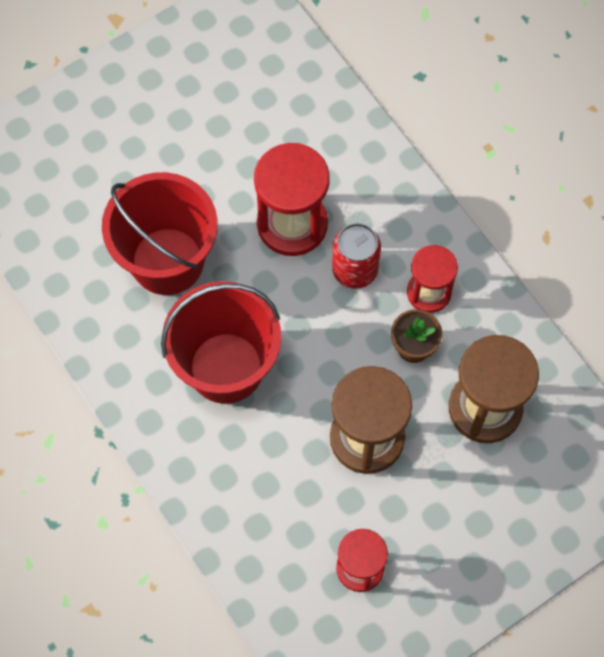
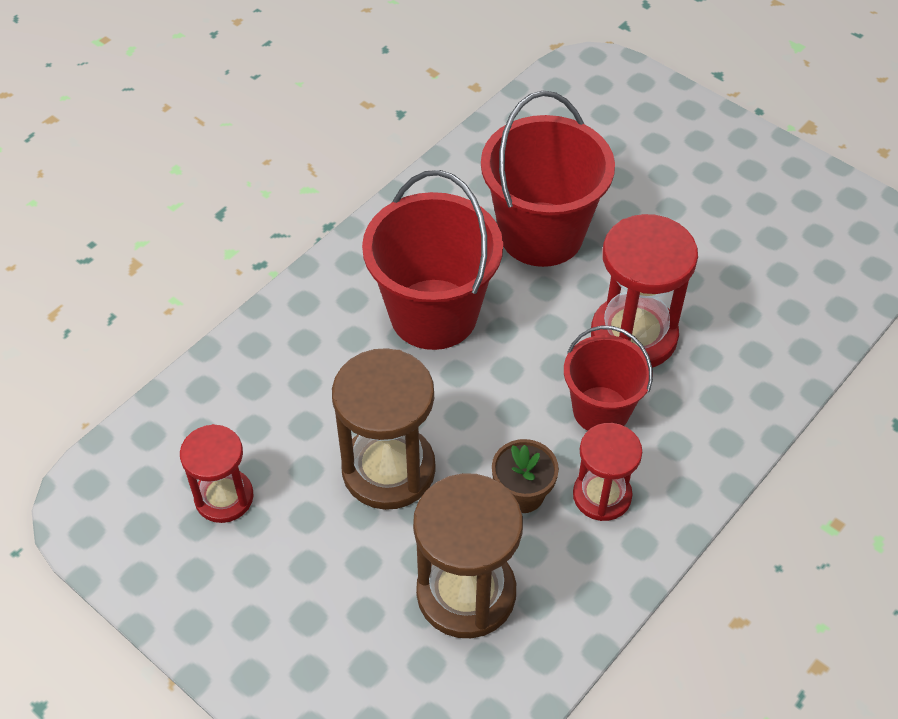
camera: 75 degrees right, 15 degrees down
red can [332,223,381,289] -> red bucket [564,326,653,431]

